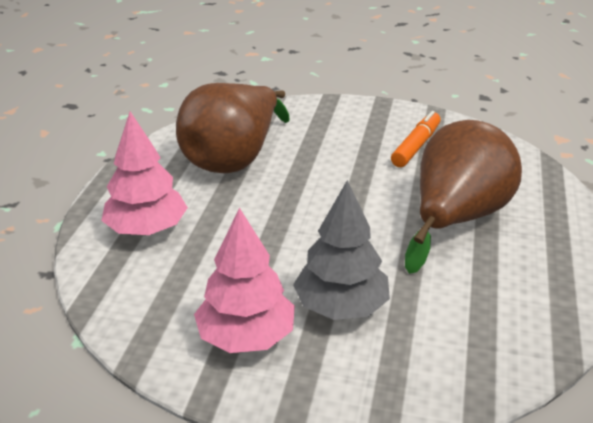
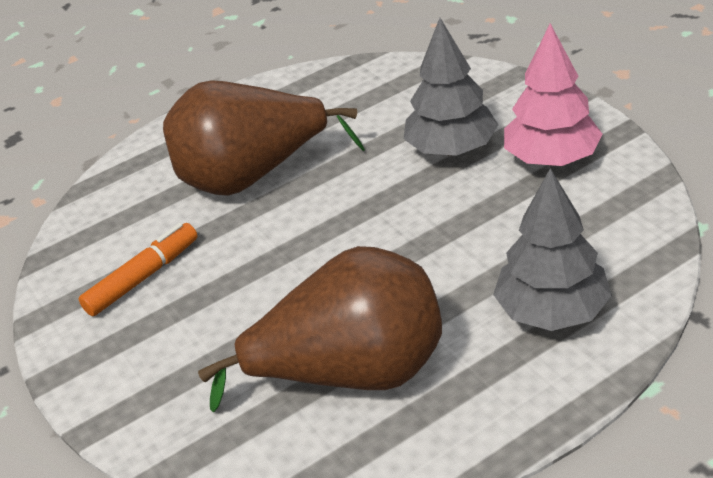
camera: 130 degrees left, 5 degrees up
pink tree [101,111,188,235] -> grey tree [493,168,612,331]
orange marker [391,111,441,167] -> orange marker turned 150 degrees clockwise [79,223,198,316]

